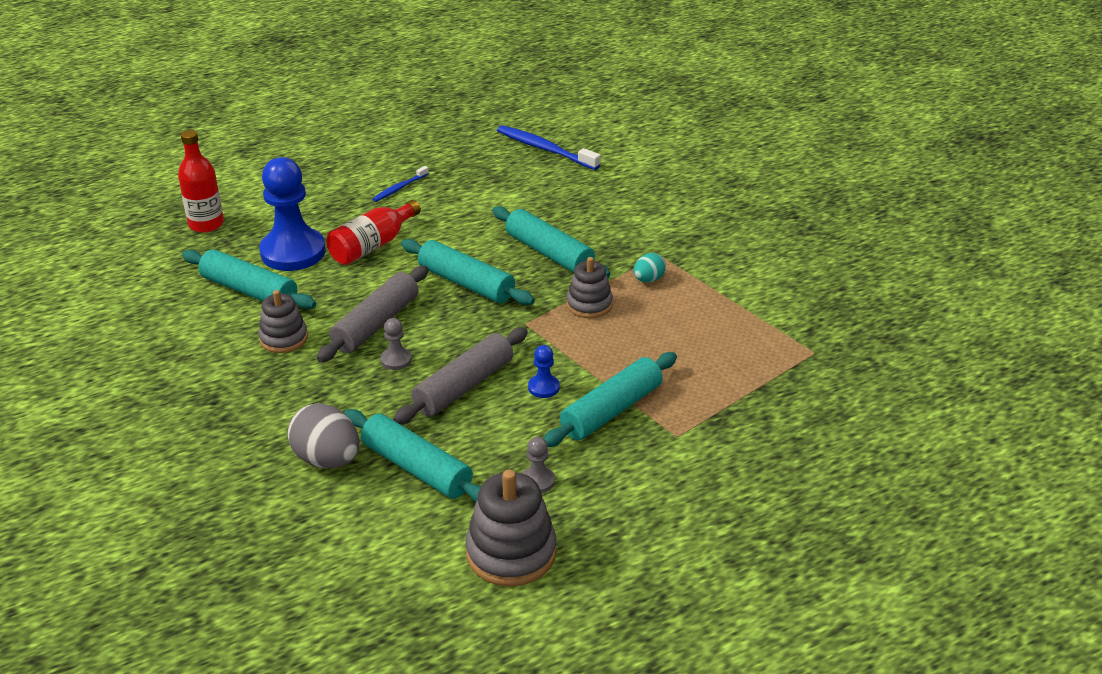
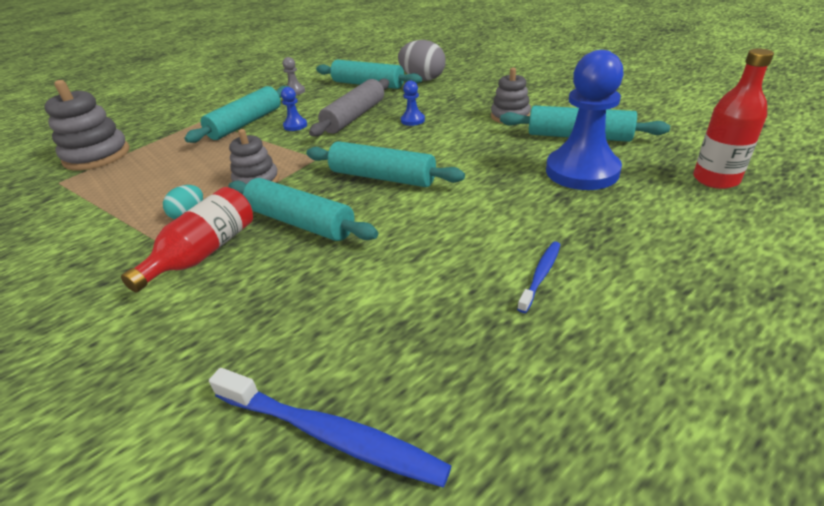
camera: 170 degrees right, 0 degrees up
grey rolling pin [317,265,428,362] -> none
red bottle [327,200,421,265] -> red bottle moved to [121,187,253,292]
grey pawn [381,318,412,370] -> blue pawn [401,81,425,126]
grey stacking toy [465,470,557,587] -> grey stacking toy moved to [44,80,130,171]

